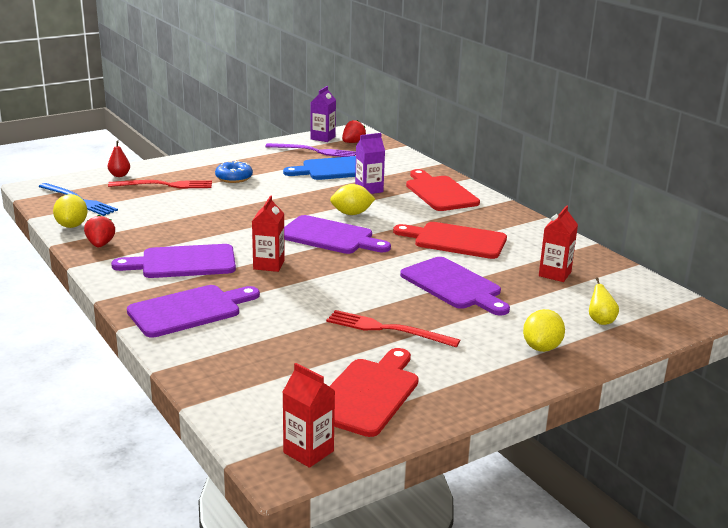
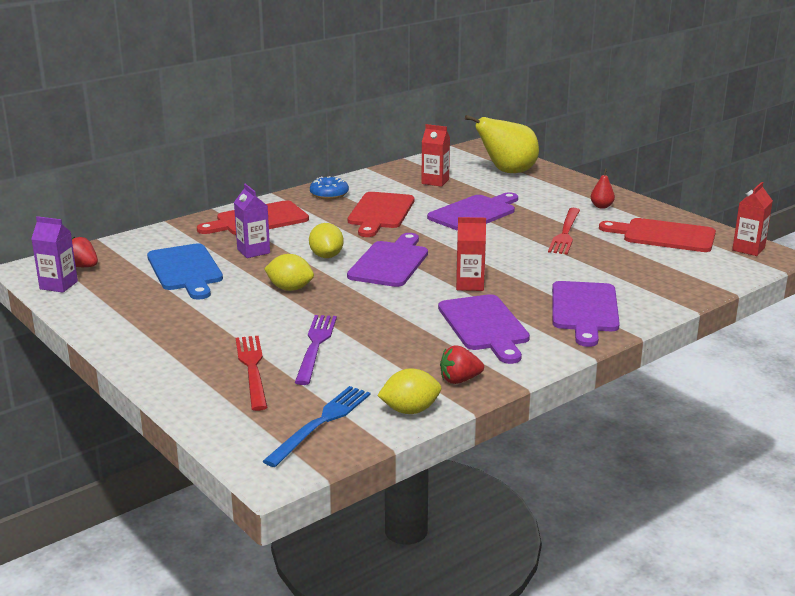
camera: 95 degrees left, 0 degrees up
red pear [108,140,130,177] -> red pear moved to [591,169,615,209]
purple cutting board [127,285,260,338] -> purple cutting board turned 135 degrees counterclockwise [552,281,620,347]
blue donut [215,160,253,183] -> blue donut moved to [310,176,349,199]
purple fork [265,143,356,157] -> purple fork moved to [295,315,337,385]
yellow lemon [523,309,565,352] -> yellow lemon moved to [264,254,314,291]
yellow pear [589,277,619,325] -> yellow pear [465,115,539,173], size x2.31

